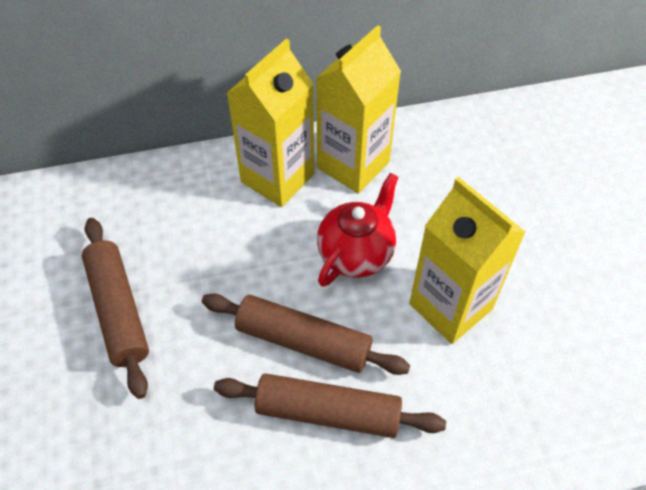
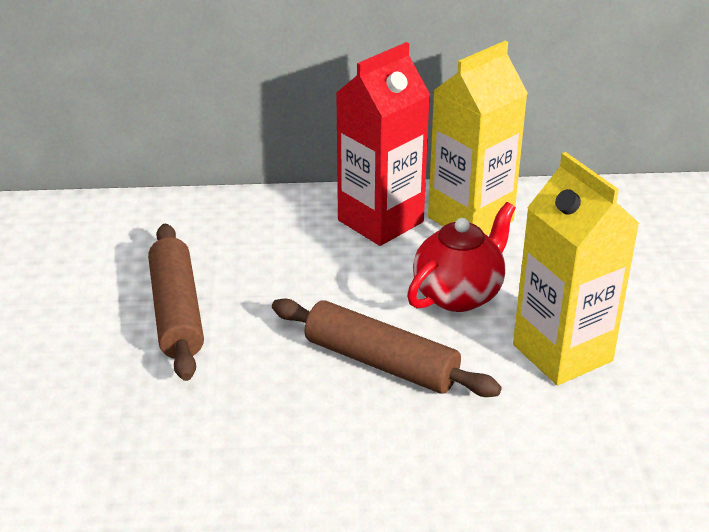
camera: 10 degrees right, 20 degrees down
brown rolling pin [214,373,446,438] -> none
yellow carton [227,38,314,207] -> red carton [336,42,430,246]

